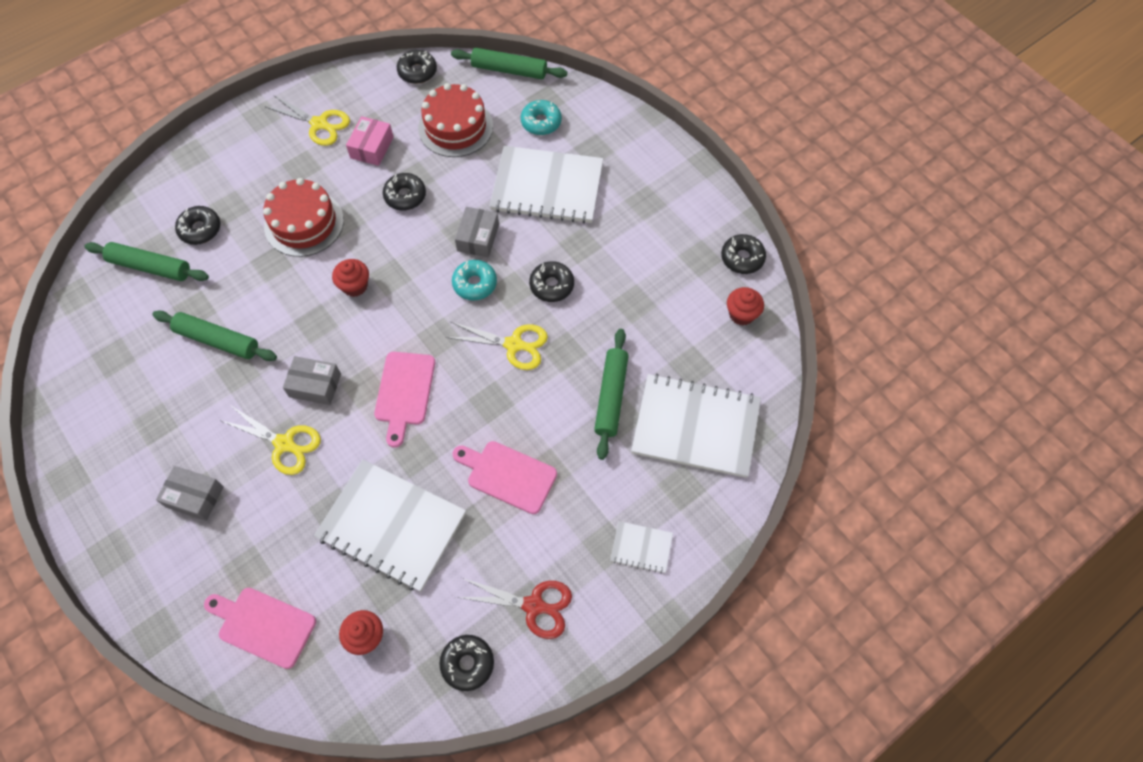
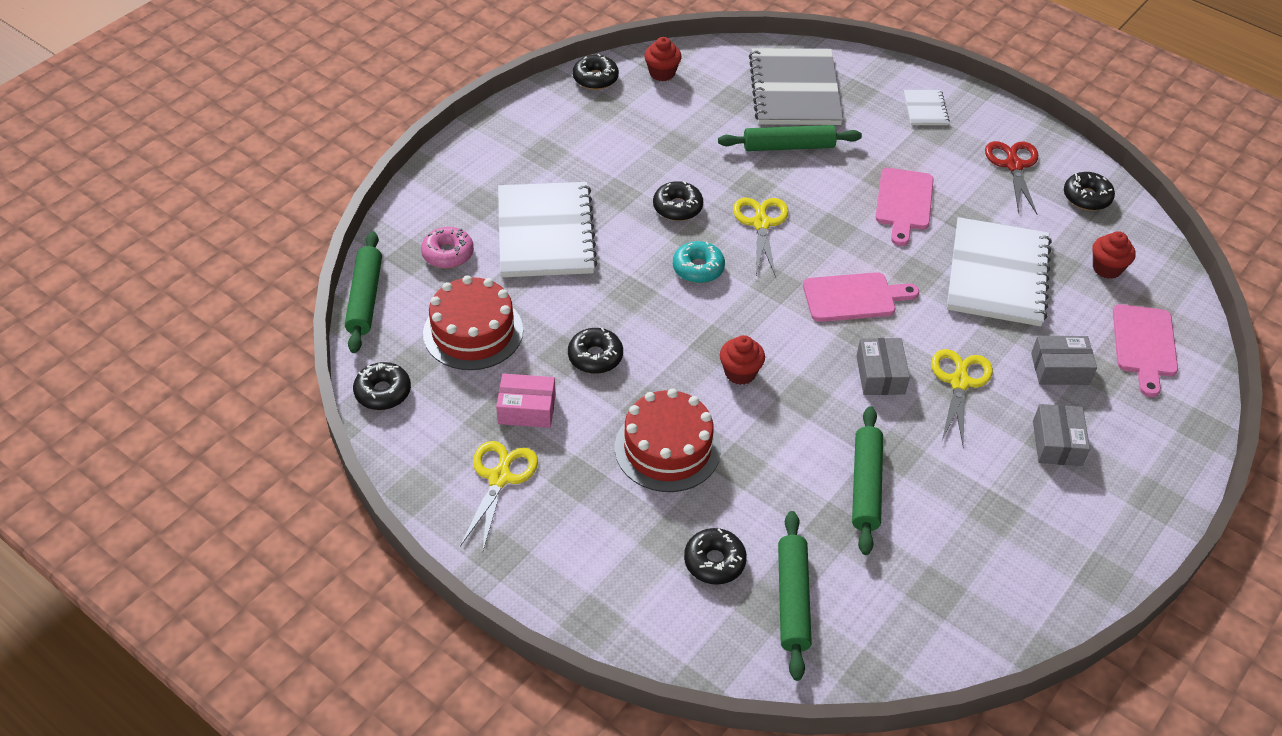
camera: 105 degrees left, 15 degrees down
grey box [455,207,499,257] -> grey box moved to [1031,336,1097,385]
turquoise donut [521,100,562,135] -> pink donut [421,227,474,268]
white notebook [631,374,761,478] -> grey notebook [749,48,843,125]

